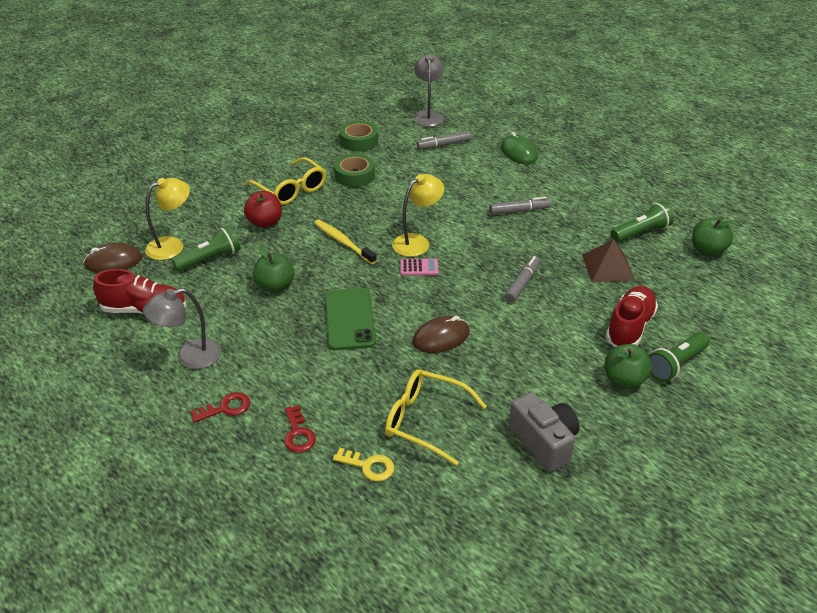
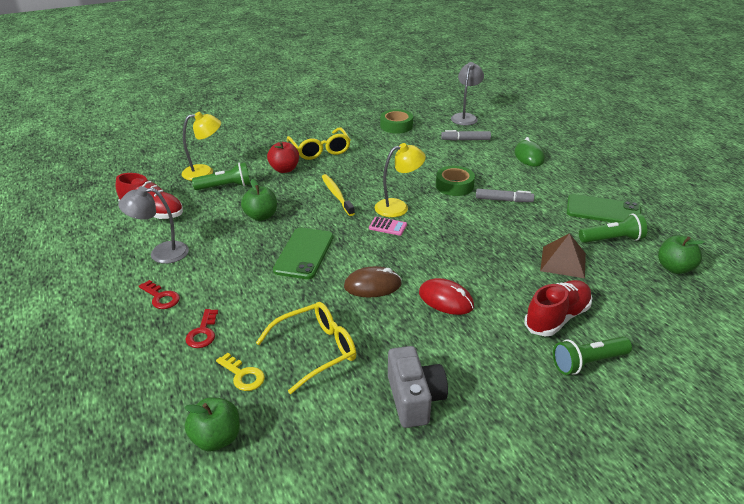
camera: 20 degrees right, 5 degrees down
brown mouse [83,243,142,273] -> none
red key [191,392,250,423] -> red key turned 45 degrees clockwise [139,280,180,309]
green tape [334,154,375,187] -> green tape moved to [436,166,475,196]
yellow glasses [385,369,487,466] -> yellow glasses turned 105 degrees clockwise [256,302,356,394]
grey marker [505,256,540,303] -> none
green apple [605,344,652,389] -> green apple moved to [184,398,240,452]
none -> red mouse [419,278,474,315]
none -> green phone [567,194,641,223]

